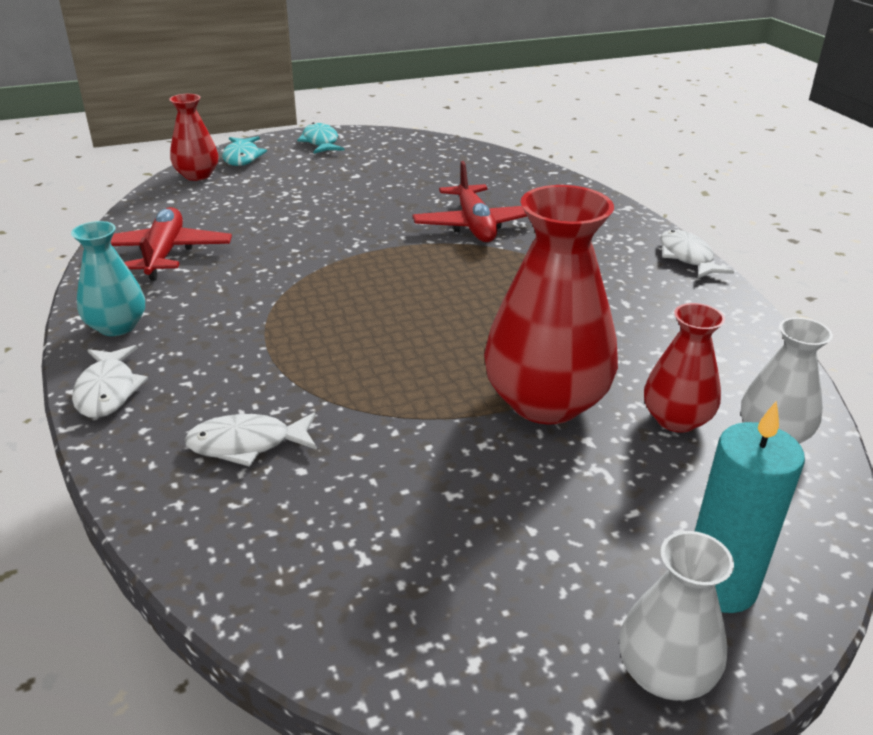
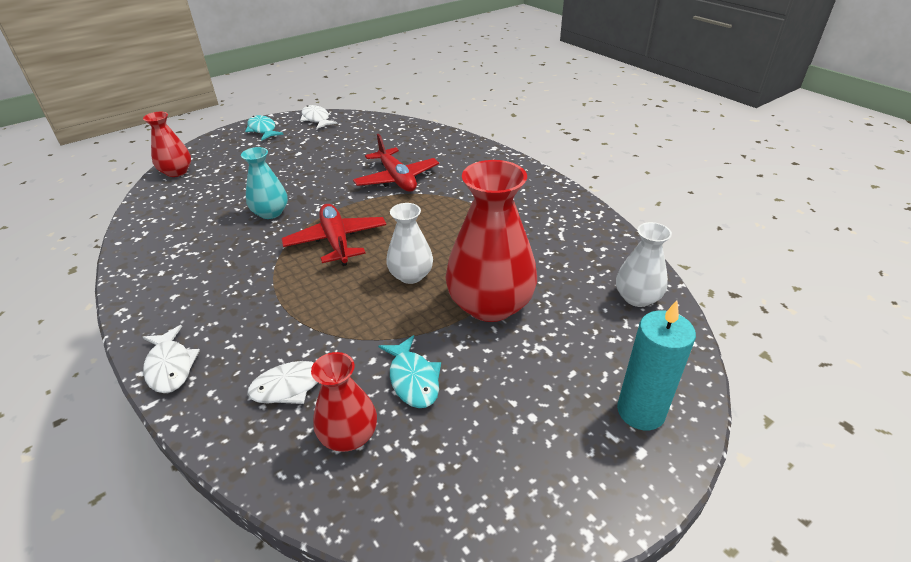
camera: 15 degrees left, 5 degrees up
turquoise vase [71,221,145,336] -> turquoise vase moved to [241,147,288,219]
red plane [111,207,232,281] -> red plane moved to [281,204,386,266]
turquoise fish [222,136,267,166] -> turquoise fish moved to [378,335,441,408]
white vase [620,531,734,701] -> white vase moved to [386,203,433,284]
red vase [644,303,725,433] -> red vase moved to [311,352,377,452]
white fish [660,230,734,279] -> white fish moved to [300,105,337,129]

